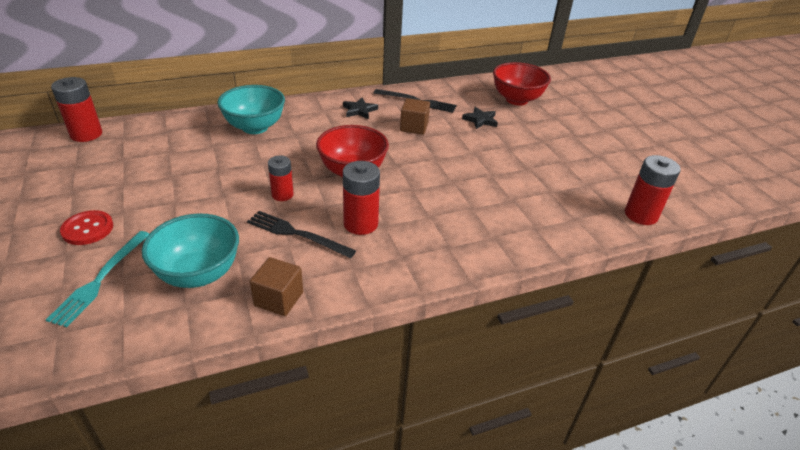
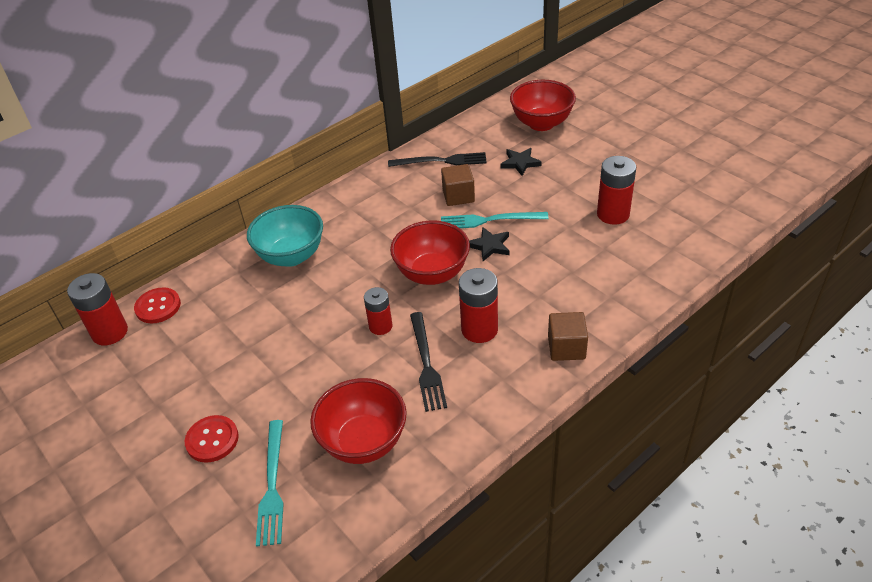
camera: 15 degrees left, 5 degrees up
turquoise bowl [142,213,239,288] -> red bowl [310,378,407,464]
black fork [247,211,356,258] -> black fork turned 105 degrees counterclockwise [410,312,447,412]
brown cube [250,257,303,316] -> brown cube moved to [548,312,588,361]
black star [343,98,378,119] -> black star moved to [469,227,510,261]
red battery [625,155,681,225] -> red battery moved to [597,156,636,225]
none -> red button [134,287,181,323]
none -> turquoise fork [441,212,549,228]

